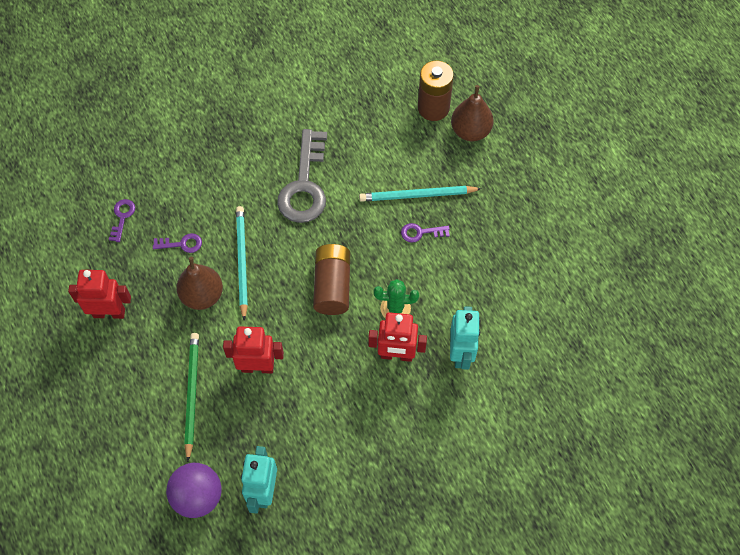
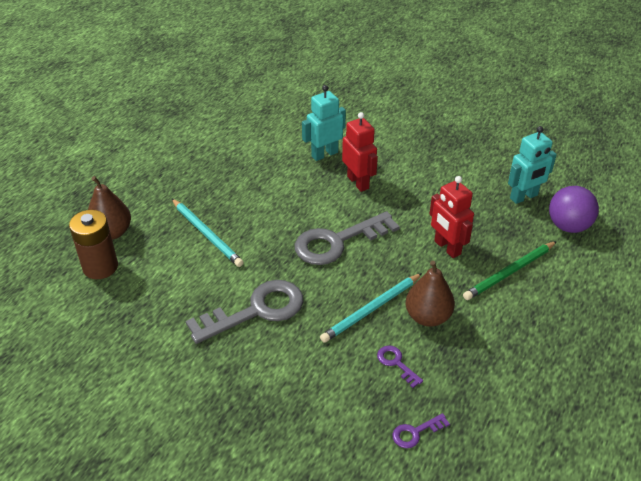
camera: 125 degrees left, 20 degrees down
red robot [68,270,131,319] -> none
brown battery [313,244,350,315] -> grey key [295,211,400,265]
green cactus [374,279,419,318] -> none
purple key [401,223,450,243] -> none

